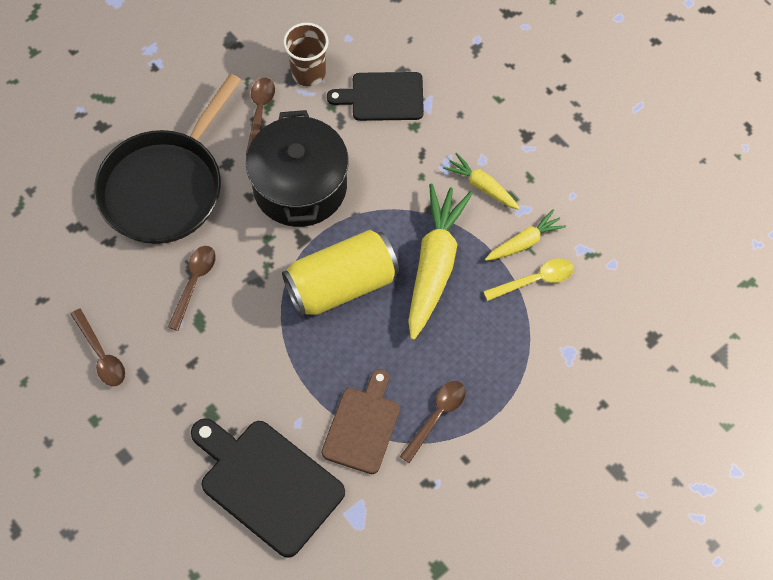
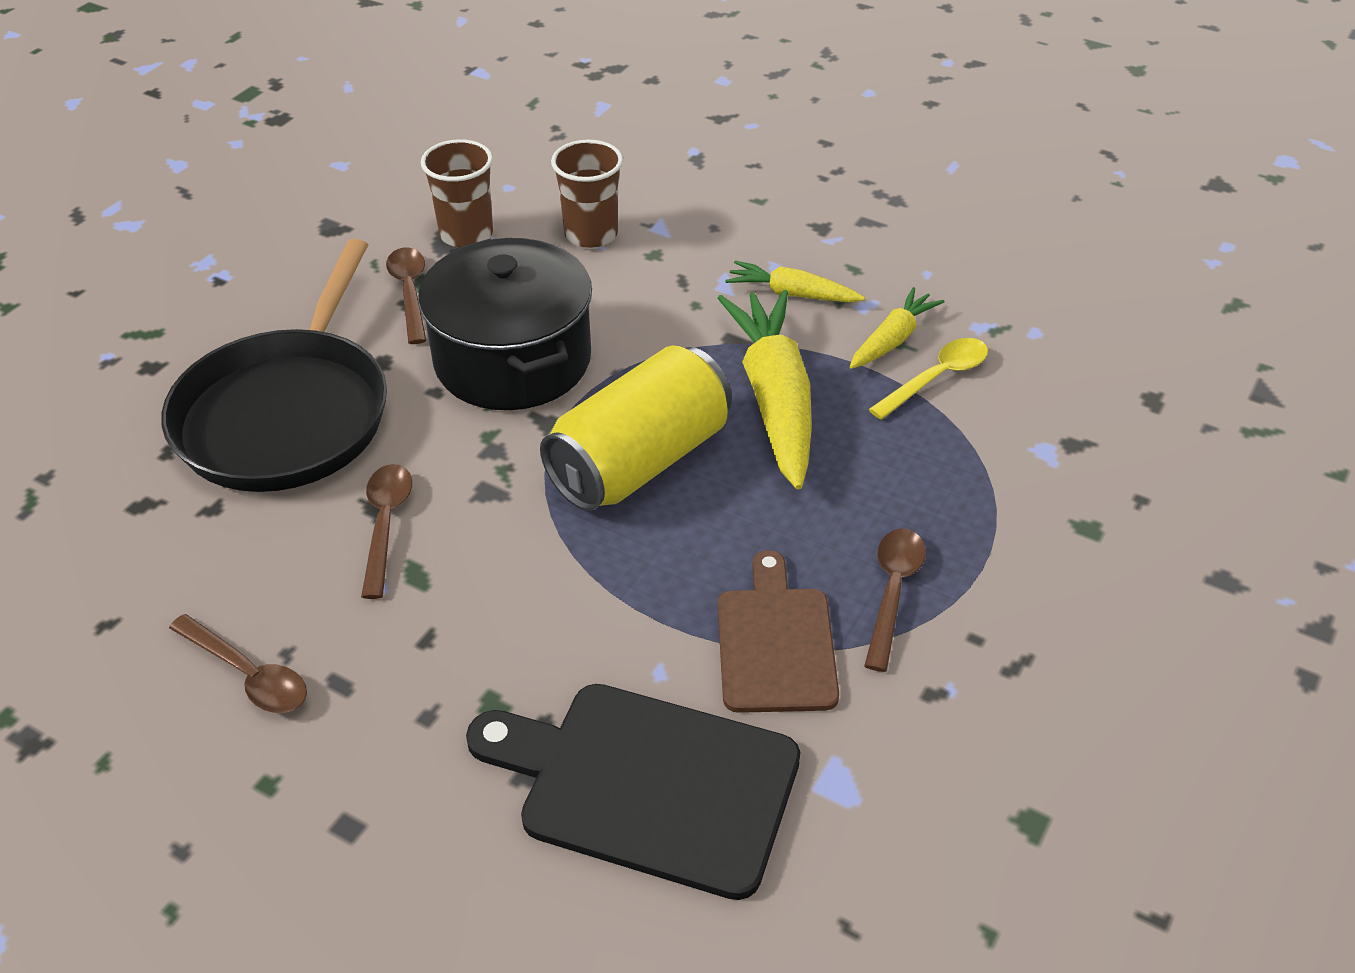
camera: 20 degrees left, 20 degrees down
black cutting board [327,72,424,121] -> brown cup [551,140,623,248]

